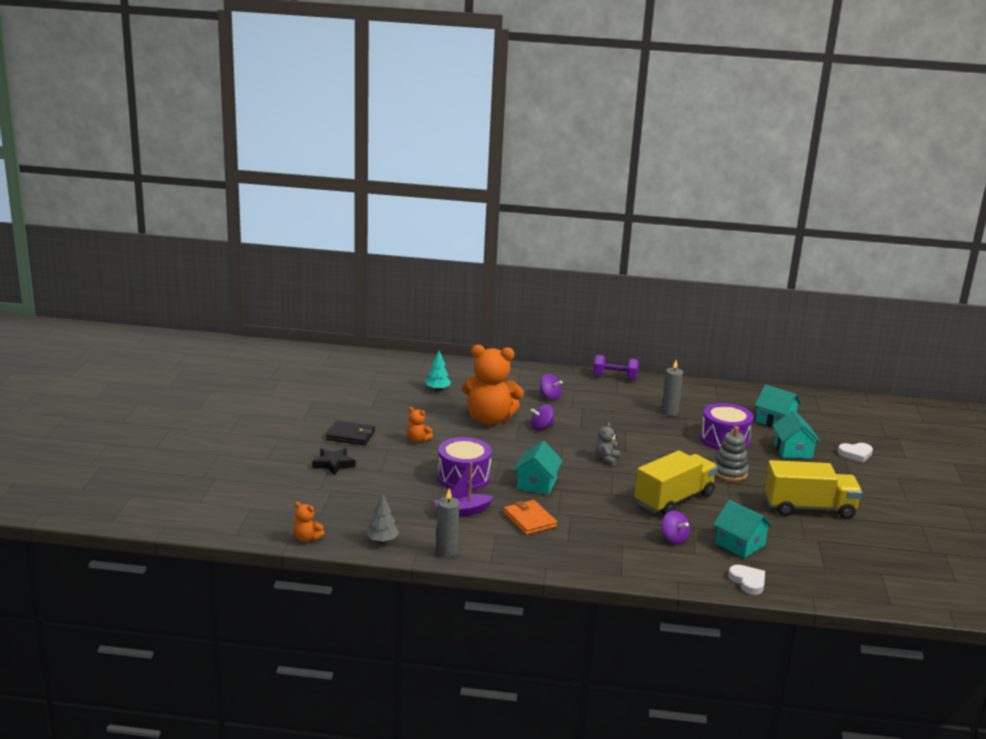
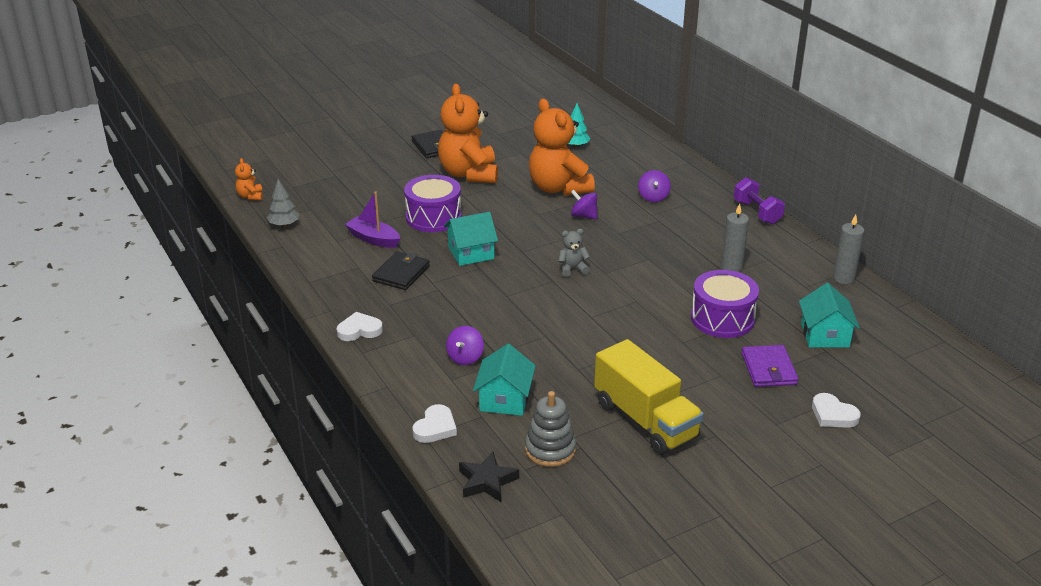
camera: 55 degrees right, 10 degrees up
black star [312,448,356,475] -> black star moved to [459,452,519,502]
orange teddy bear [407,407,433,443] -> orange teddy bear [438,84,498,183], size x2.36
grey candle [436,488,460,557] -> grey candle moved to [833,214,864,284]
orange wallet [503,500,557,535] -> black wallet [372,251,430,290]
yellow truck [634,450,718,516] -> none
grey stacking toy [713,426,749,481] -> grey stacking toy moved to [525,391,576,467]
turquoise house [772,410,820,458] -> purple wallet [742,345,798,387]
none -> white heart [337,312,383,341]

